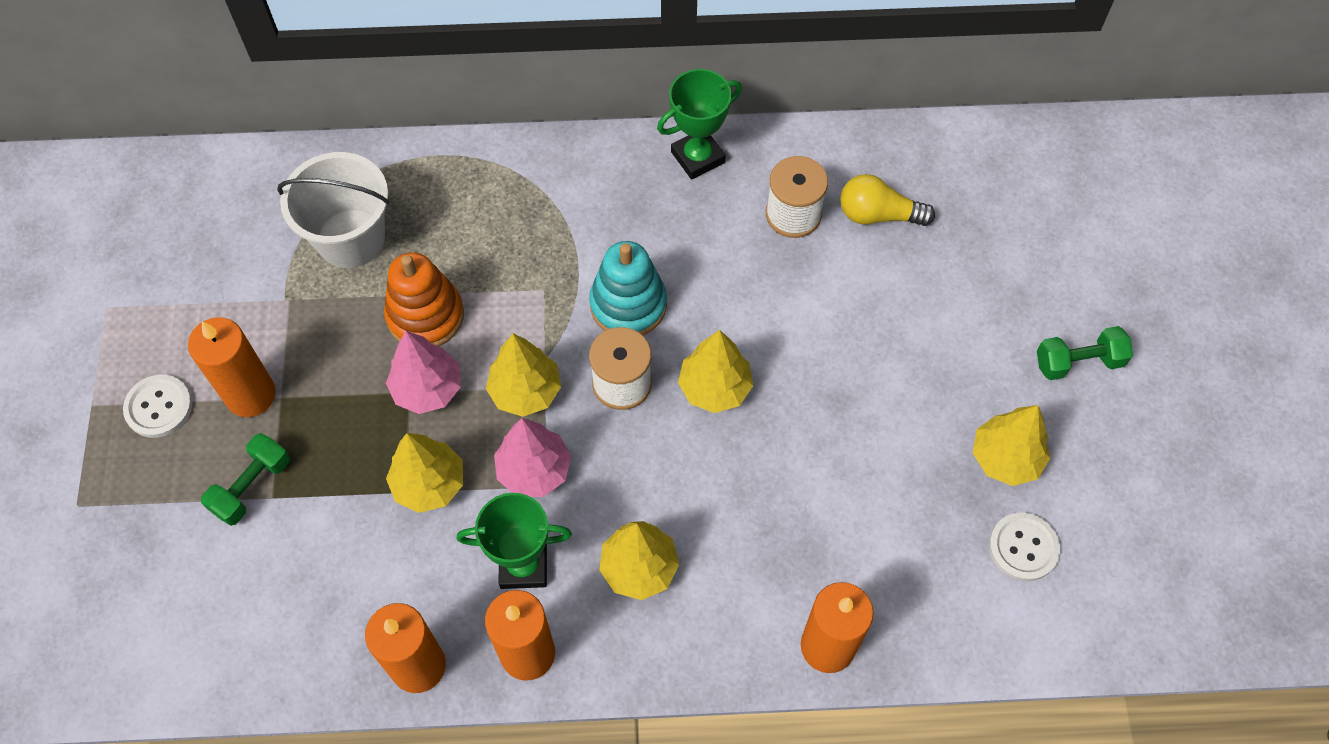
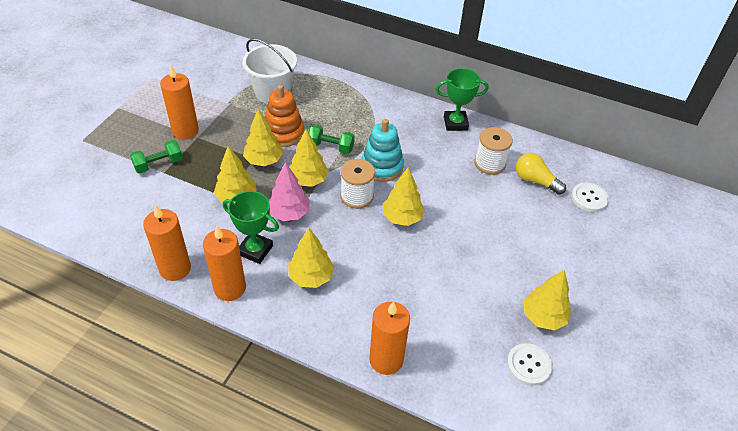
camera: 25 degrees right, 15 degrees down
white button [123,375,192,438] -> white button moved to [571,183,609,212]
pink tree [386,331,461,414] -> yellow tree [243,109,284,166]
green dumbbell [1037,326,1133,380] -> green dumbbell moved to [308,125,355,154]

